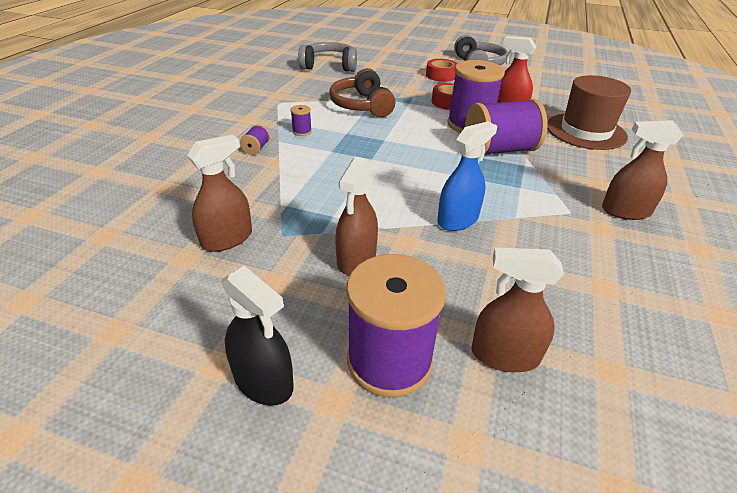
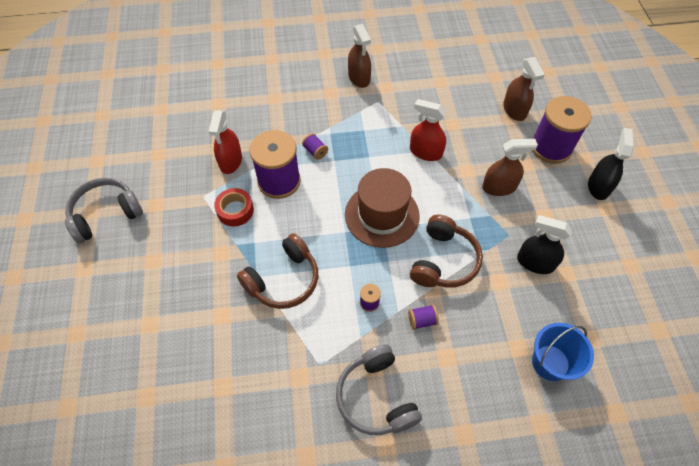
camera: 115 degrees left, 20 degrees up
brown spray bottle [187,135,252,252] -> black spray bottle [517,215,572,274]
grey headphones [298,42,357,72] -> grey headphones moved to [336,344,422,435]
red tape [426,59,457,82] -> none
blue spray bottle [437,121,497,231] -> red spray bottle [410,99,446,161]
purple spool [465,99,548,155] -> purple spool [302,133,328,160], size x0.41
brown hat [547,75,631,150] -> brown hat moved to [345,168,420,248]
none -> brown headphones [410,214,483,288]
none -> blue bucket [532,323,594,381]

